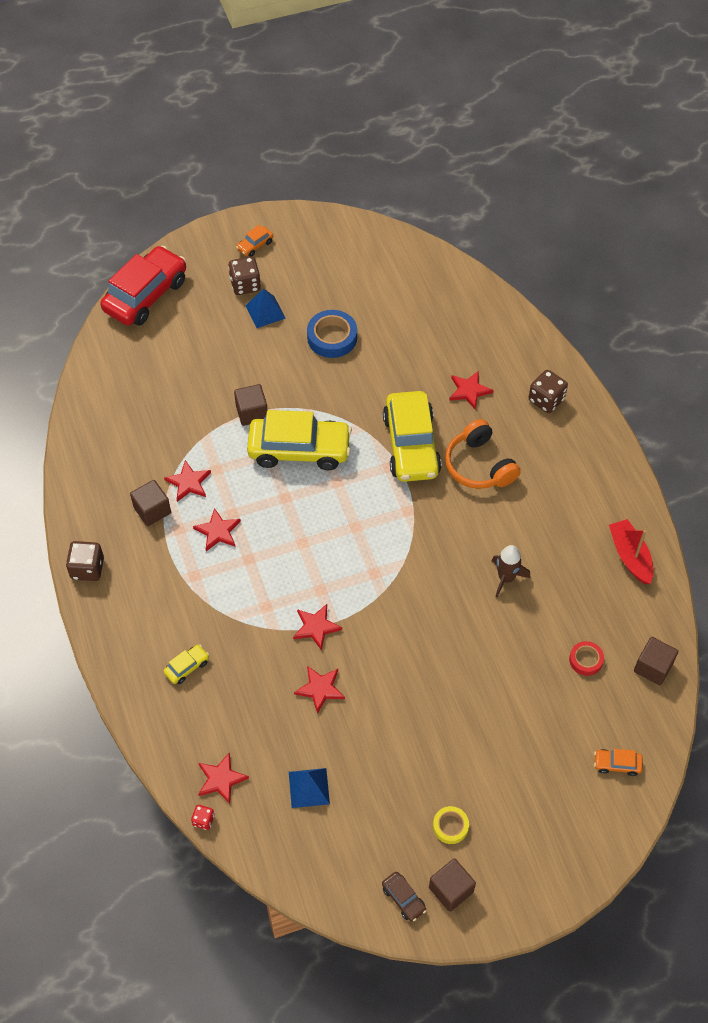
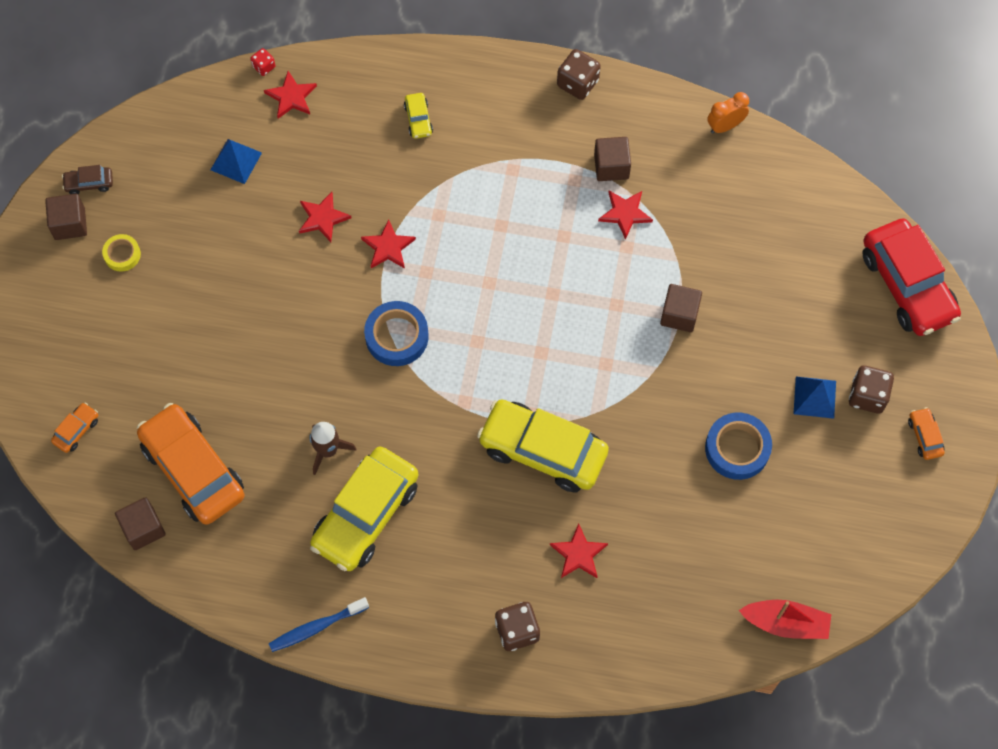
camera: 120 degrees right, 10 degrees up
red star [193,508,241,551] -> none
yellow car [247,410,352,470] -> yellow car moved to [310,446,418,571]
orange headphones [445,419,521,489] -> none
red tape [569,641,604,676] -> orange car [137,403,245,525]
red boat [609,519,653,584] -> red boat moved to [739,600,831,639]
none -> blue toothbrush [269,597,369,652]
none -> blue tape [364,301,429,366]
none -> orange clock [707,92,749,133]

